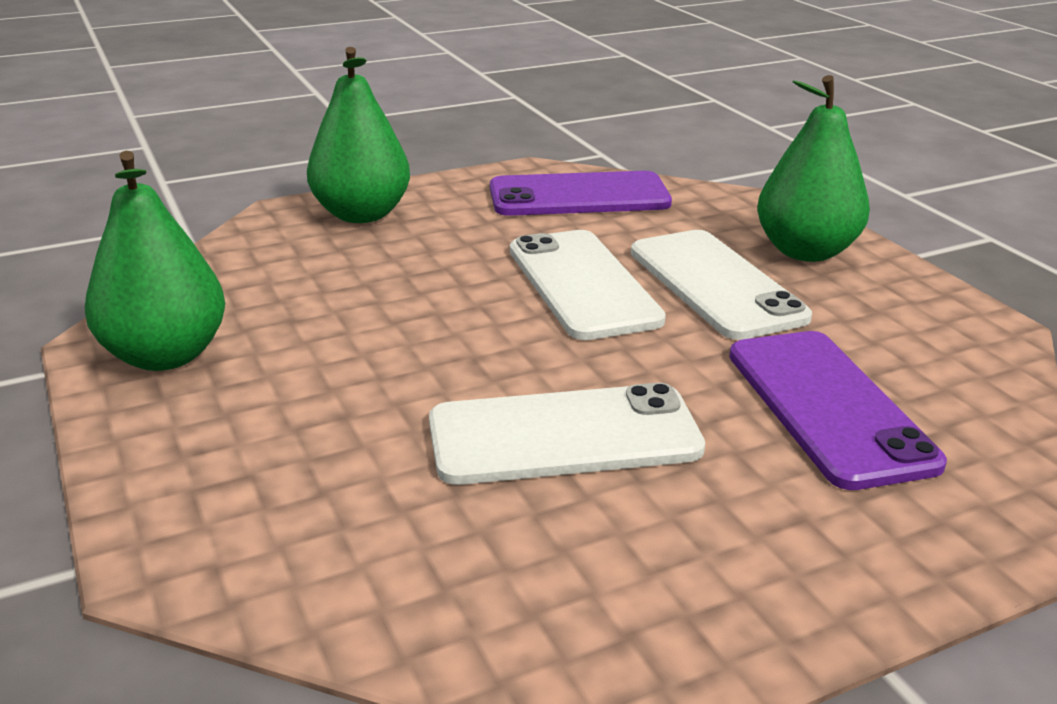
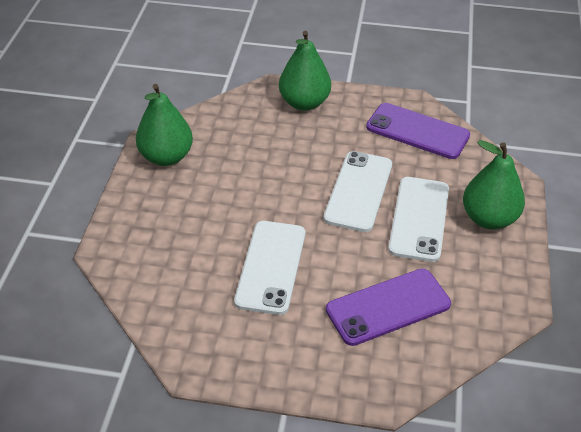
camera: 35 degrees right, 15 degrees up
white phone [429,383,705,485] -> white phone turned 75 degrees clockwise [234,221,305,315]
purple phone [729,331,947,490] -> purple phone turned 45 degrees clockwise [326,269,451,346]

